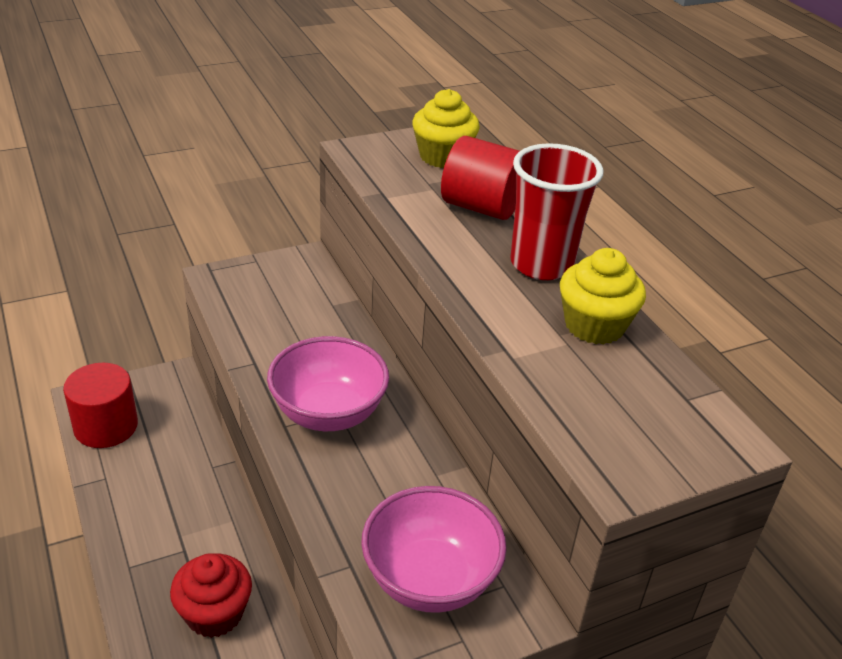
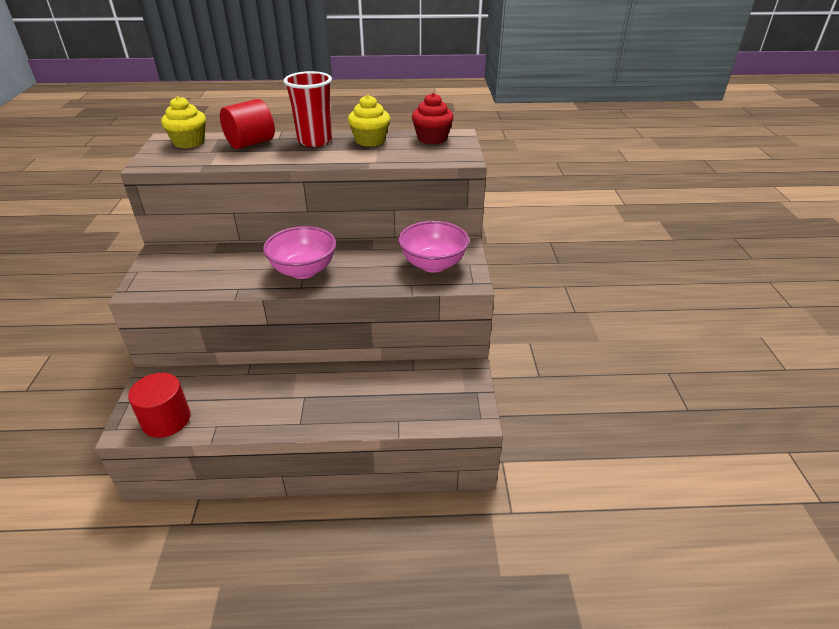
camera: 65 degrees left, 0 degrees up
red cupcake [170,553,252,638] -> red cupcake moved to [412,93,454,144]

